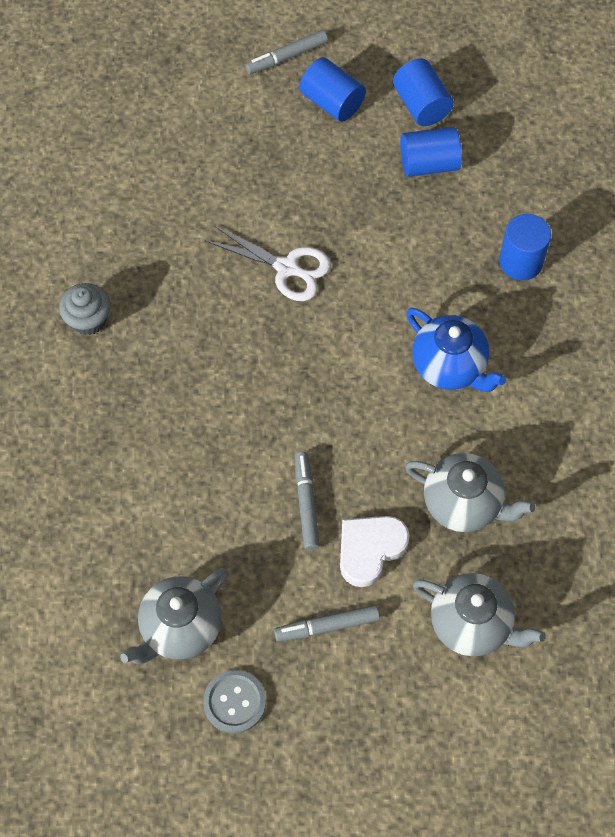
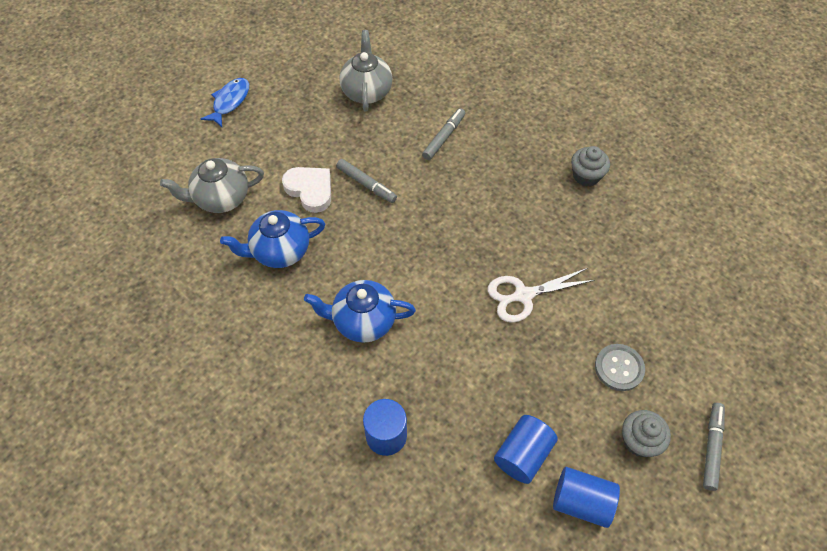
camera: 135 degrees right, 5 degrees down
grey button [203,670,266,733] -> grey button moved to [595,344,645,391]
grey marker [274,605,380,642] -> grey marker moved to [422,108,465,160]
blue cylinder [300,57,366,122] -> grey cupcake [622,410,671,457]
white heart [340,516,410,587] -> white heart turned 45 degrees counterclockwise [282,167,331,213]
grey teapot [405,453,535,532] -> blue teapot [220,210,325,268]
none -> blue fish [201,78,249,127]

